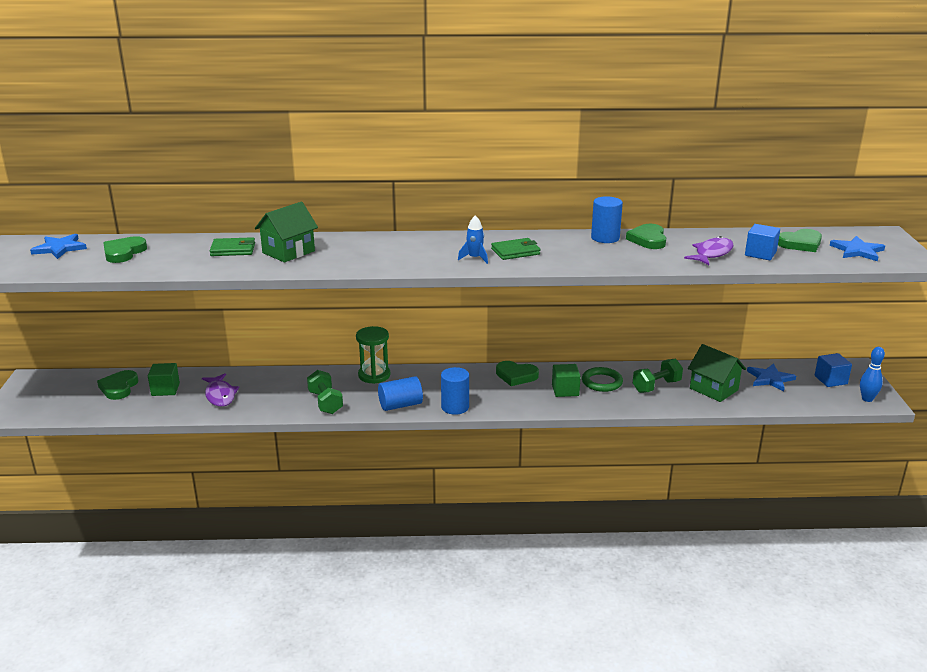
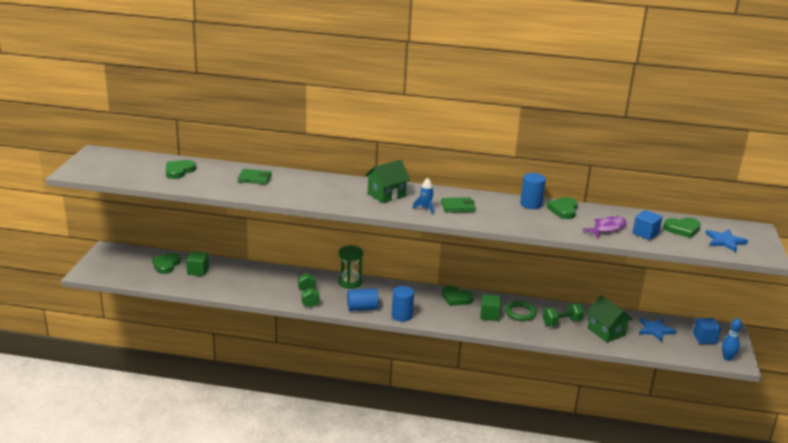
camera: 10 degrees right, 0 degrees up
blue star [30,234,87,259] -> none
purple fish [202,373,239,407] -> none
green house [255,202,318,262] -> green house moved to [365,160,410,203]

